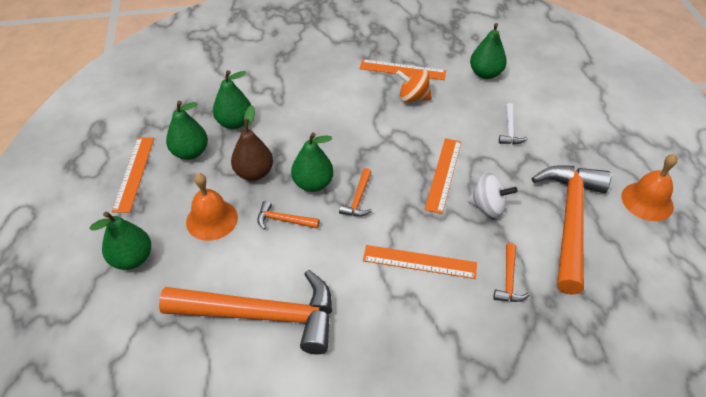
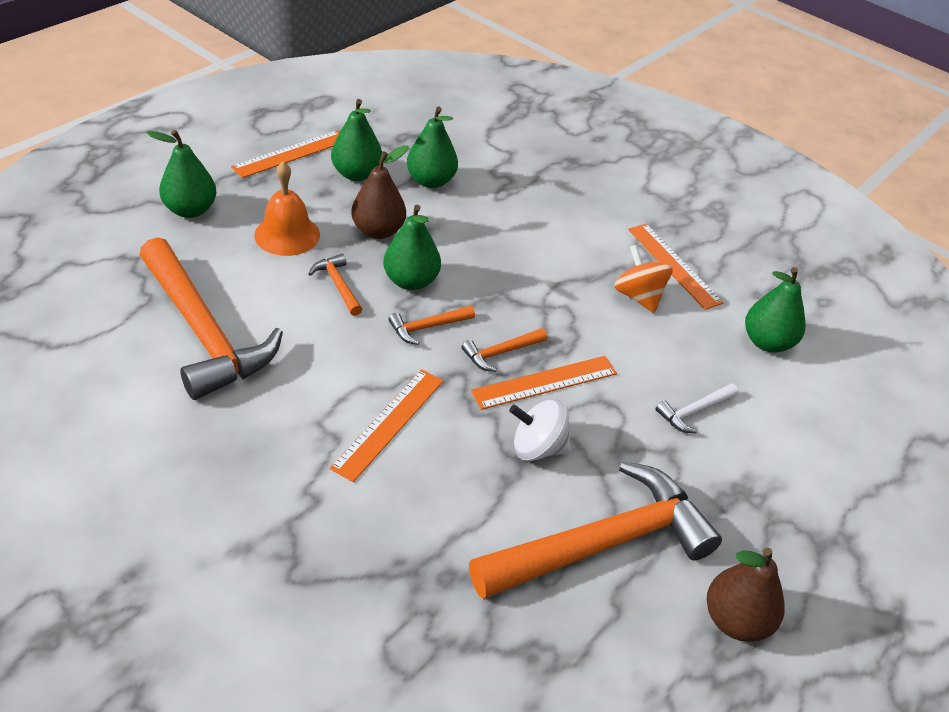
camera: 45 degrees right, 5 degrees down
orange ruler [363,245,477,279] -> orange ruler turned 60 degrees clockwise [330,369,443,482]
white spinning top [468,173,518,218] -> white spinning top turned 120 degrees clockwise [509,399,571,461]
orange hammer [493,243,530,302] -> orange hammer moved to [462,328,547,372]
orange bell [621,154,678,221] -> brown pear [707,548,785,642]

